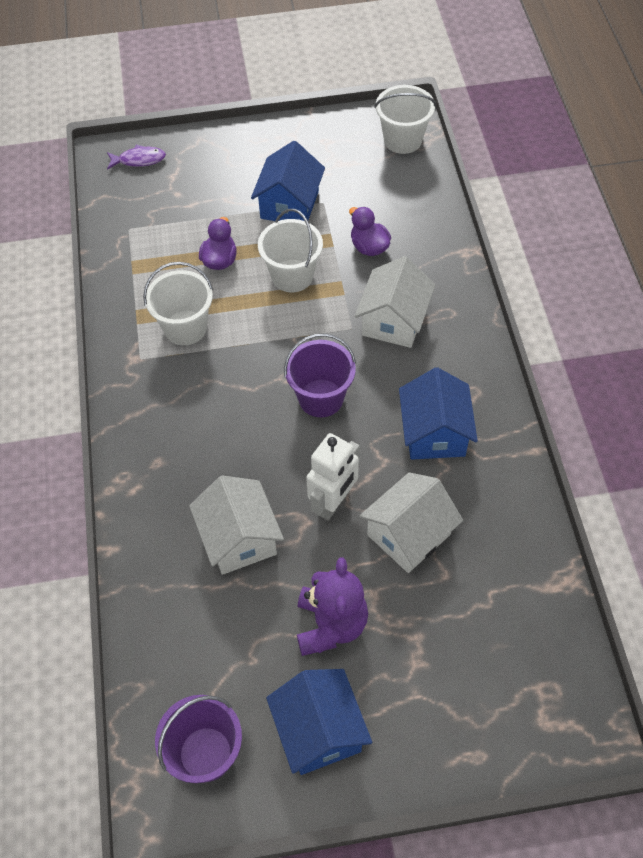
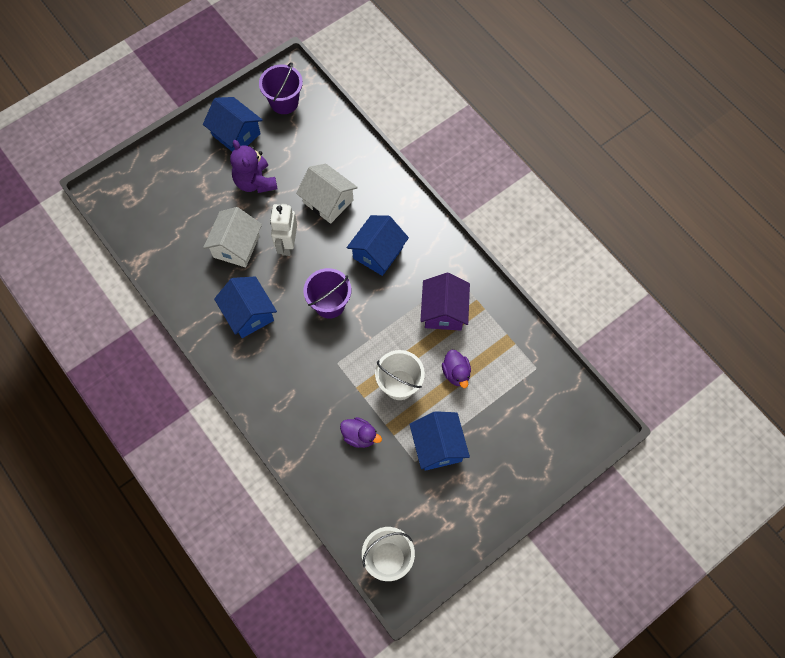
camera: 150 degrees right, 10 degrees up
purple fish [107,144,166,170] -> none
white bucket [143,262,213,345] -> purple house [420,273,470,331]
white house [354,256,435,348] -> none
none -> blue house [347,215,409,276]

